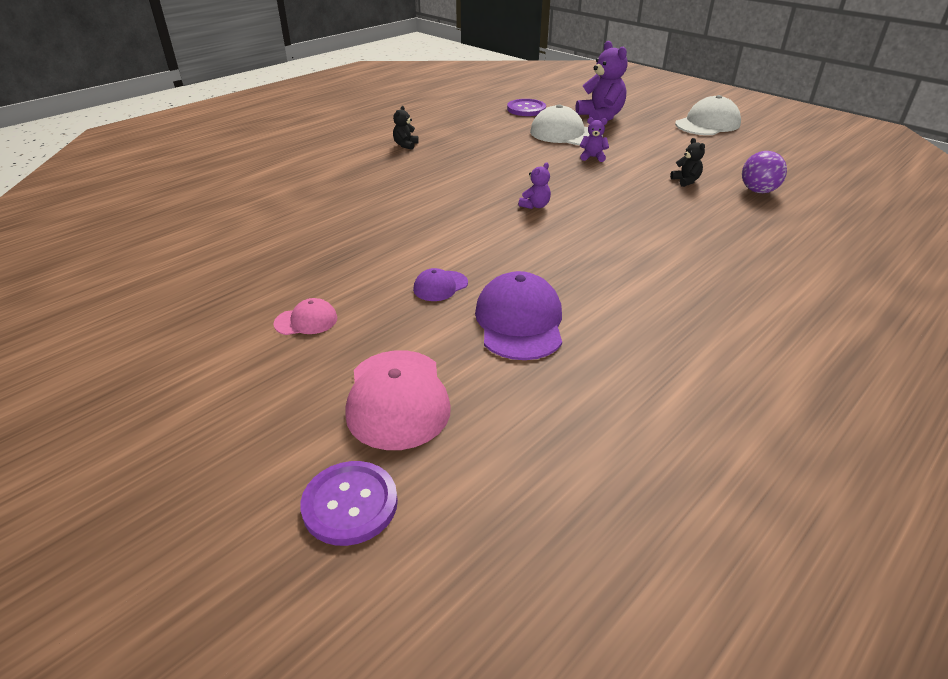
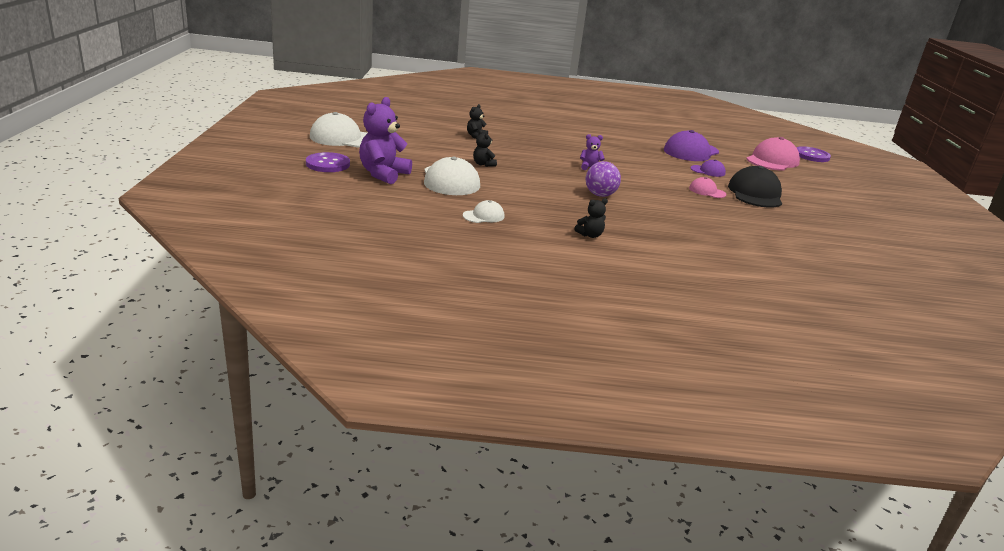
camera: 135 degrees left, 10 degrees down
pink cap [274,298,337,335] -> pink cap moved to [689,177,726,198]
purple button [507,99,546,116] -> purple button moved to [306,152,350,172]
purple teddy bear [580,117,609,162] -> black teddy bear [473,130,497,167]
purple ball [742,151,787,193] -> purple ball moved to [586,161,621,197]
none -> white cap [463,200,505,223]
none -> black cap [728,166,782,208]

